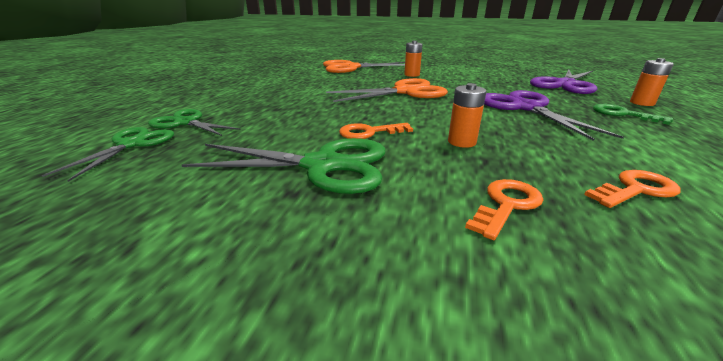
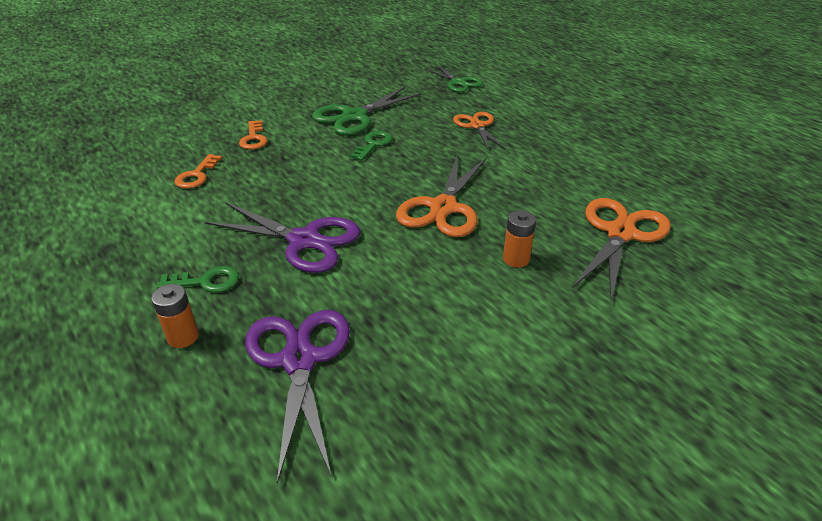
camera: 130 degrees right, 10 degrees up
green scissors [148,109,241,136] -> none
orange key [339,123,413,139] -> green key [350,131,393,161]
orange battery [448,83,487,148] -> none
none -> orange scissors [453,112,506,150]

